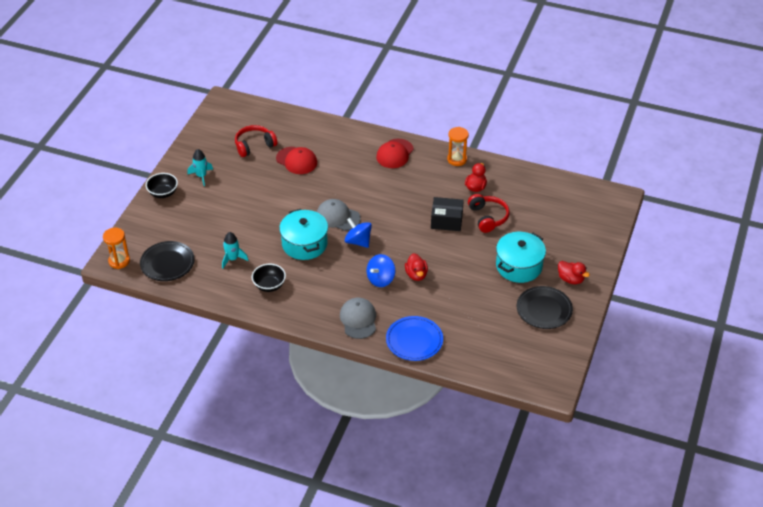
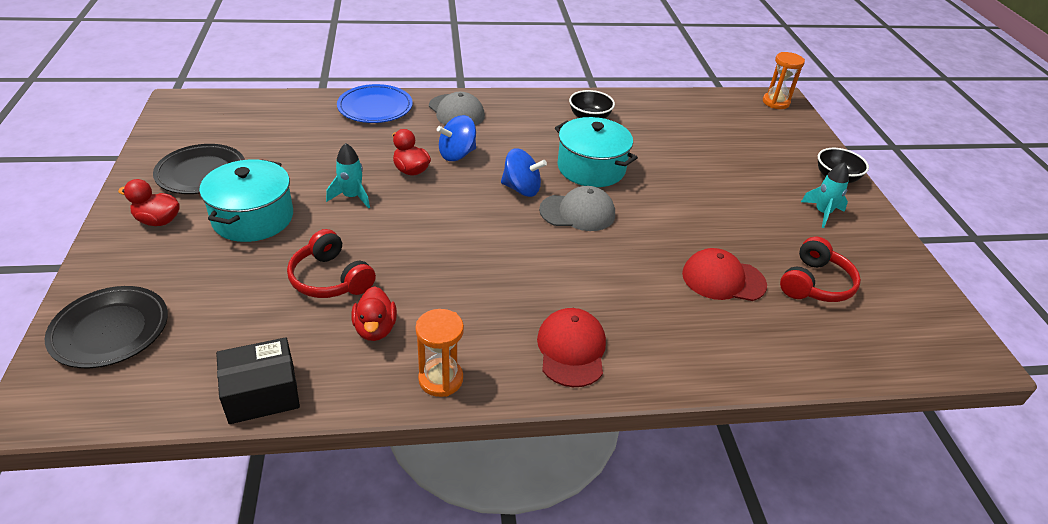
camera: 150 degrees right, 5 degrees down
black plate [140,241,195,281] -> black plate moved to [45,286,168,368]
turquoise rocket [222,232,248,269] -> turquoise rocket moved to [326,143,370,209]
blue spinning top [367,254,395,287] -> blue spinning top turned 135 degrees counterclockwise [437,115,476,161]
black box [431,197,464,231] -> black box moved to [216,337,300,424]

